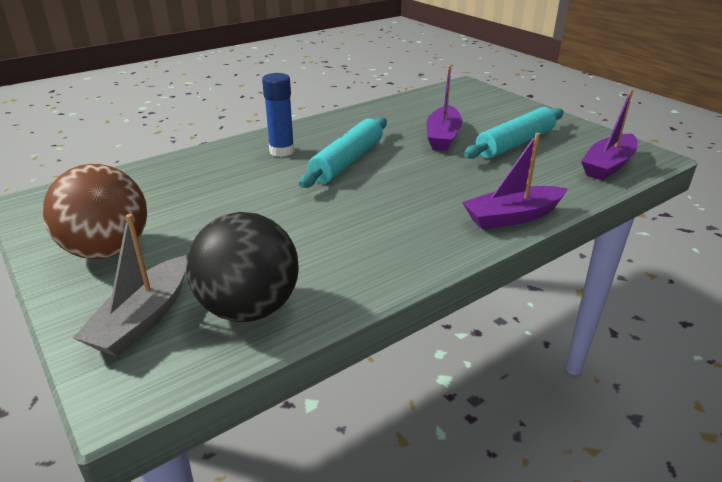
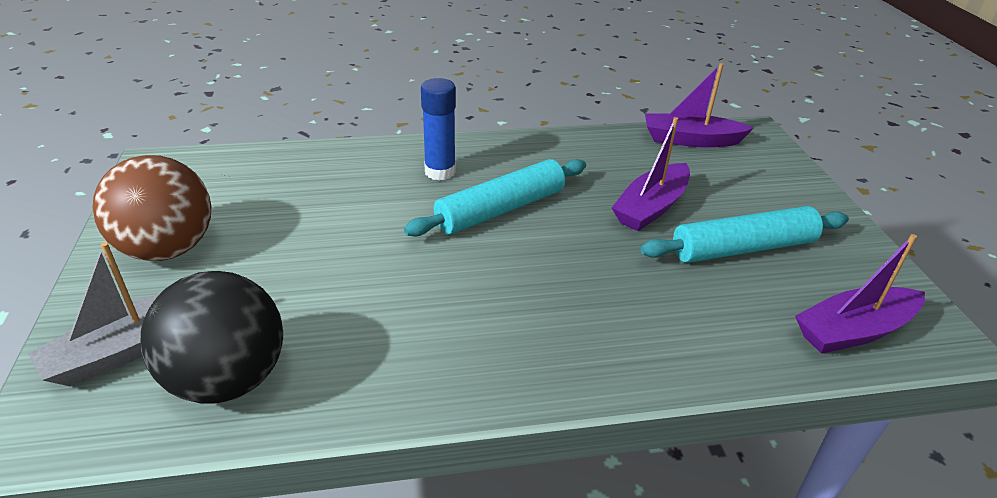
camera: 25 degrees right, 5 degrees up
purple boat [462,133,568,230] -> purple boat moved to [645,63,754,147]

